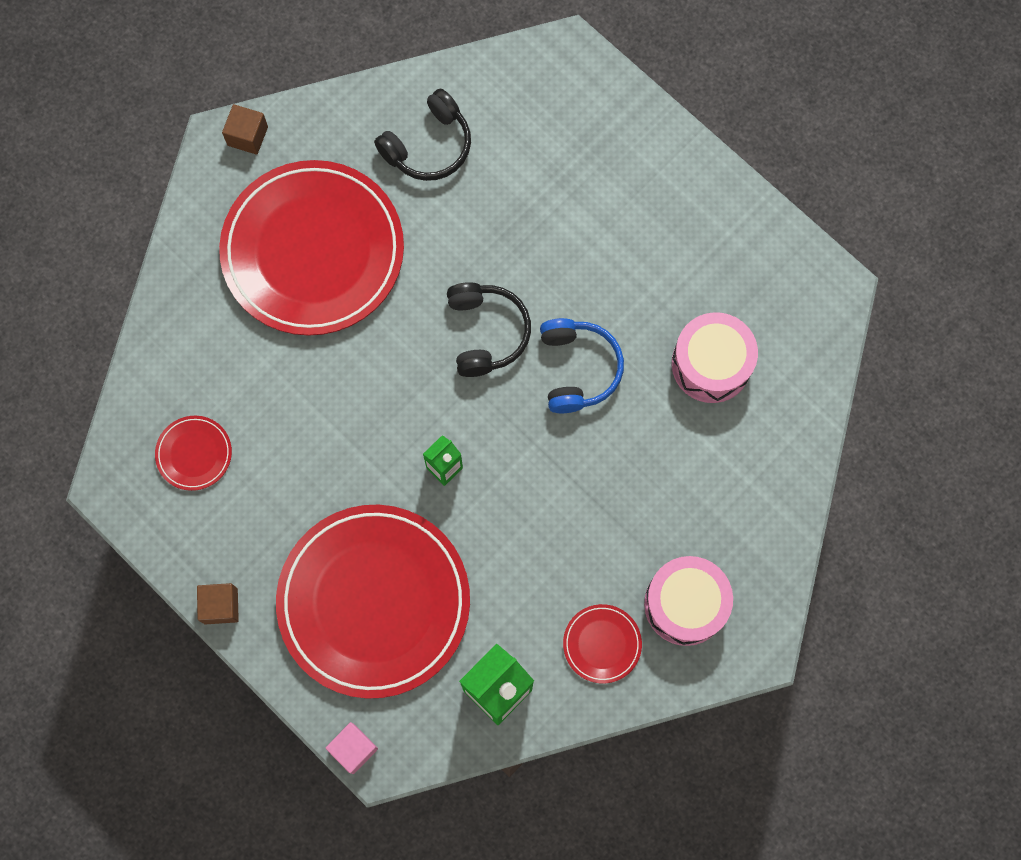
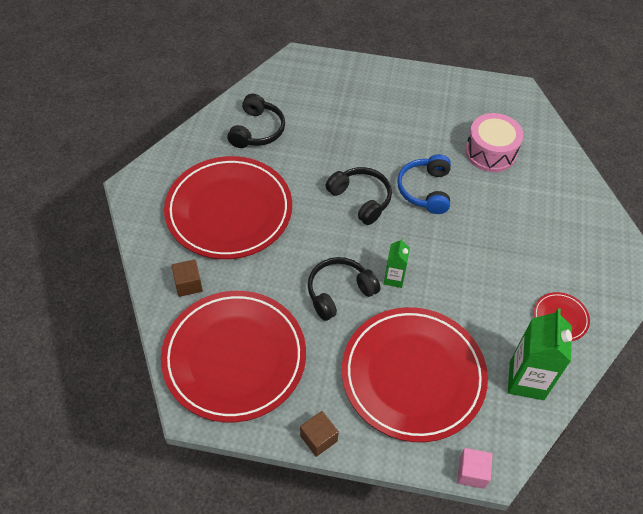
camera: 35 degrees left, 20 degrees down
red plate [155,416,232,491] -> red plate [161,291,306,423], size x2.46
brown cube [222,104,268,155] -> brown cube moved to [171,259,203,297]
blue headphones [540,318,624,413] -> blue headphones turned 135 degrees counterclockwise [397,154,451,214]
pink drum [644,556,733,646] -> none
none -> black headphones [308,257,380,321]

